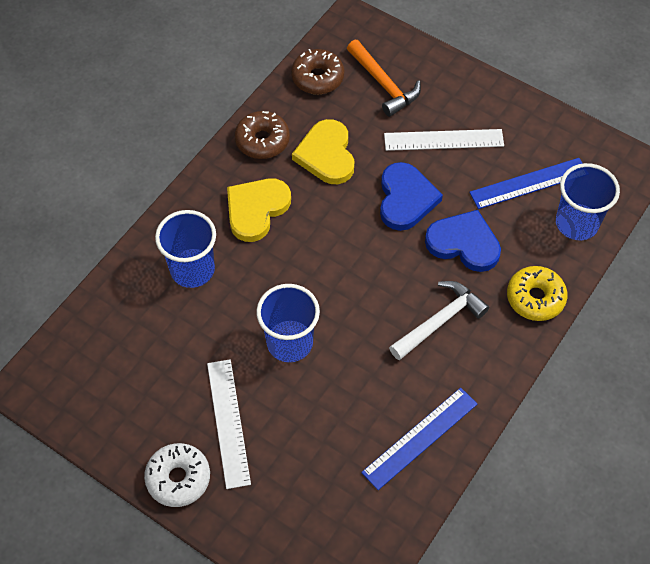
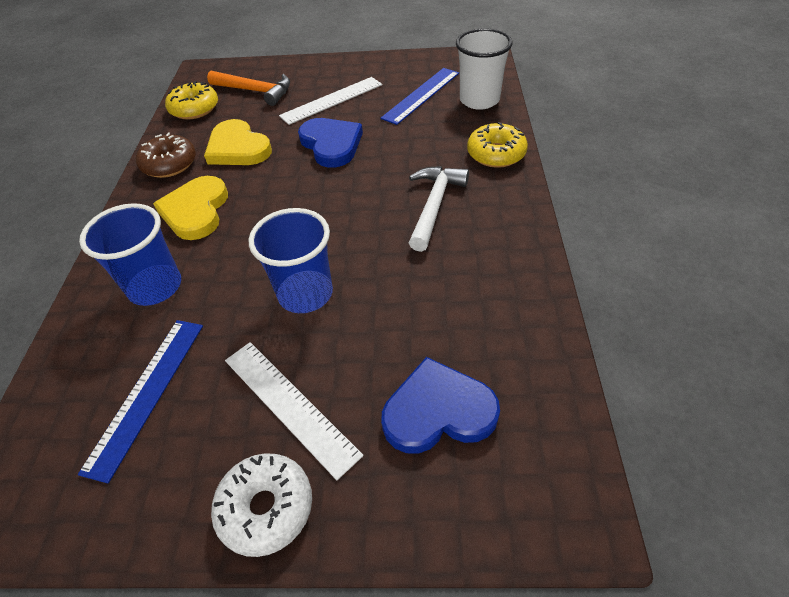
camera: 30 degrees left, 10 degrees down
brown donut [291,49,344,94] -> yellow donut [165,81,218,120]
blue ruler [361,388,477,490] -> blue ruler moved to [78,320,203,484]
blue heart [425,210,501,272] -> blue heart moved to [381,357,500,454]
blue cup [556,163,620,240] -> white cup [456,28,513,110]

